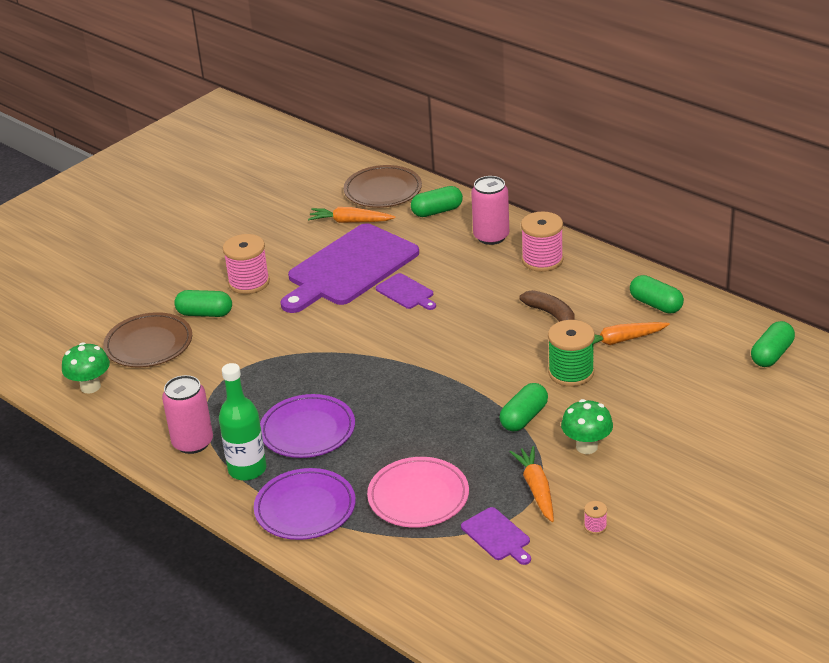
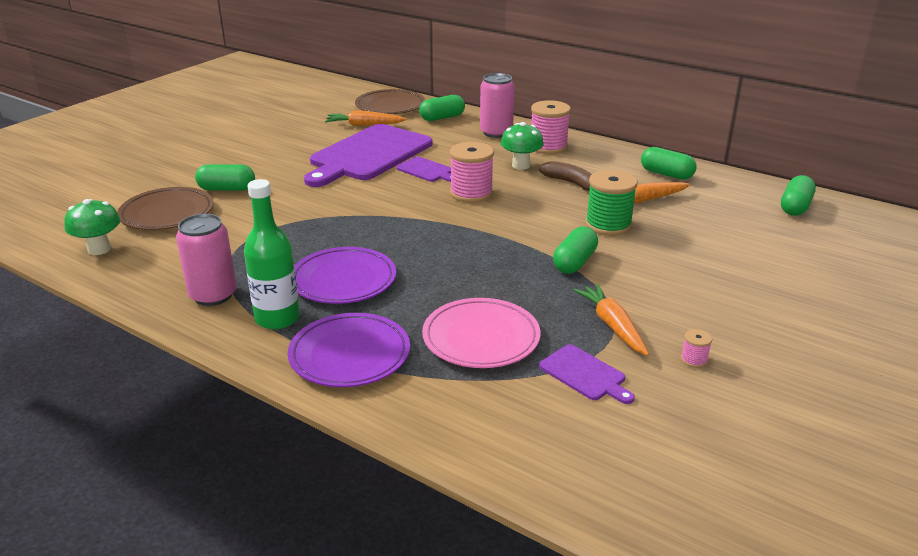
camera: 10 degrees left, 5 degrees down
pink spool [223,234,270,294] -> pink spool moved to [450,142,494,203]
green mushroom [561,399,613,454] -> green mushroom moved to [501,122,544,170]

